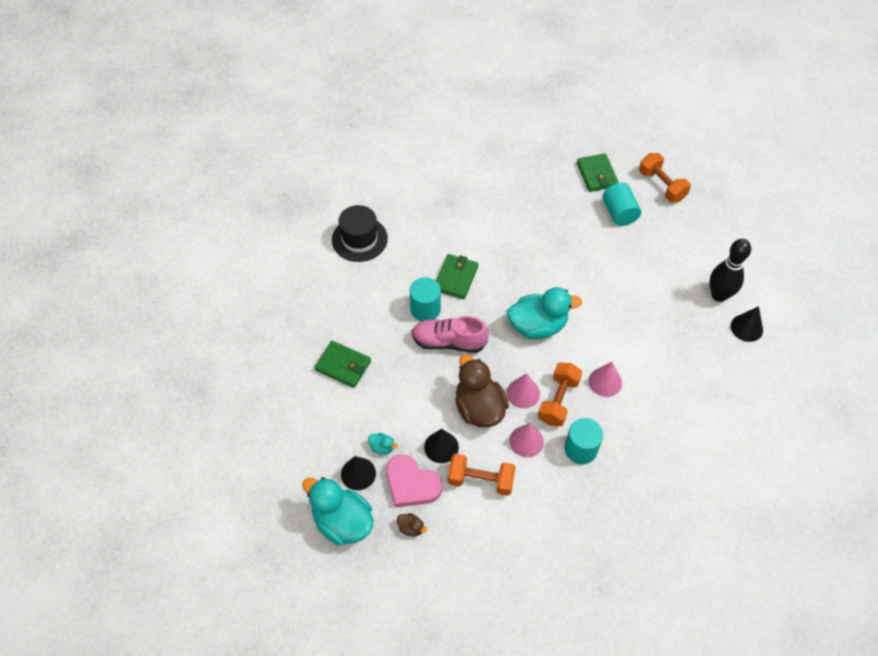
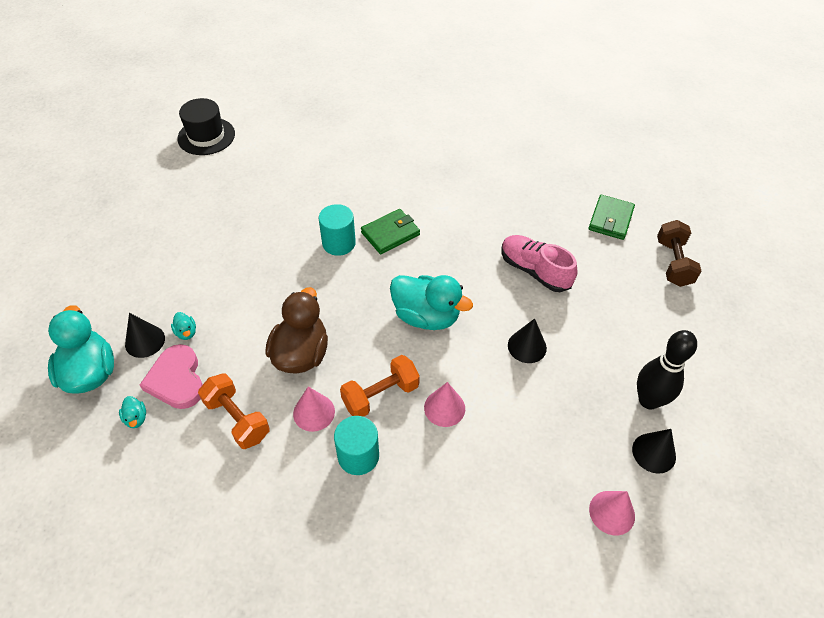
camera: 35 degrees right, 5 degrees down
green wallet [315,341,371,388] -> none
black hat [332,205,388,262] -> black hat moved to [177,98,235,155]
brown duck [397,513,427,537] -> turquoise duck [119,396,146,428]
pink shoe [412,316,489,353] -> pink shoe moved to [502,235,578,292]
black cone [424,429,459,463] -> black cone moved to [508,318,547,363]
pink cone [507,373,540,408] -> pink cone moved to [589,491,635,536]
turquoise cylinder [602,183,641,226] -> none
orange dumbbell [639,153,691,203] -> brown dumbbell [657,220,701,287]

